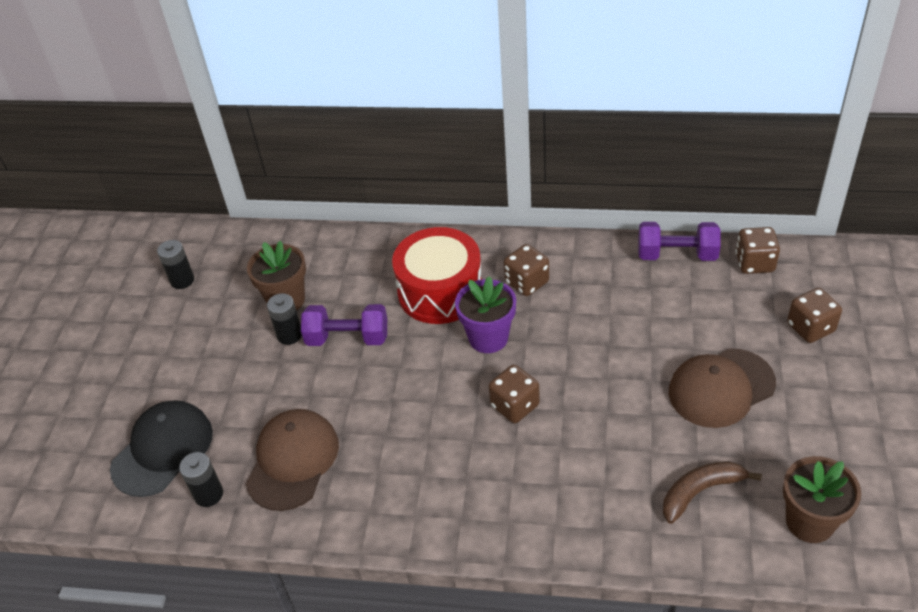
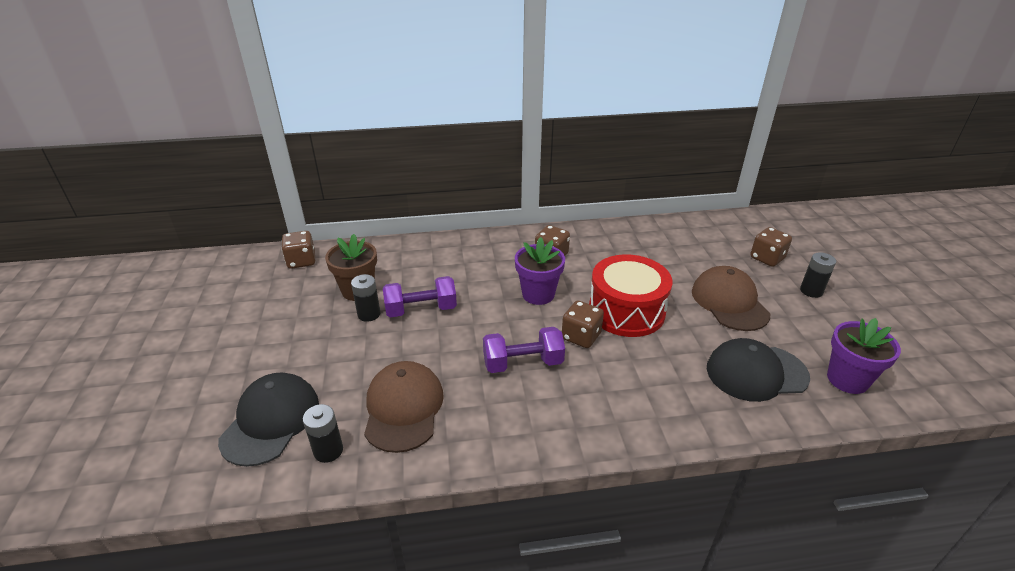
camera: 20 degrees left, 10 degrees down
black battery [157,240,194,289] -> black battery moved to [800,252,836,298]
red drum [392,227,482,324] -> red drum moved to [589,254,672,337]
purple dumbbell [638,222,721,261] -> purple dumbbell moved to [483,327,565,373]
brown banana [663,461,762,524] -> black cap [707,338,810,402]
brown cap [669,348,776,428] -> brown cap turned 120 degrees clockwise [692,266,770,331]
brown dice [735,227,780,274] -> brown dice moved to [281,231,315,269]
brown flower pot [783,456,861,543] -> purple flower pot [827,318,901,394]

